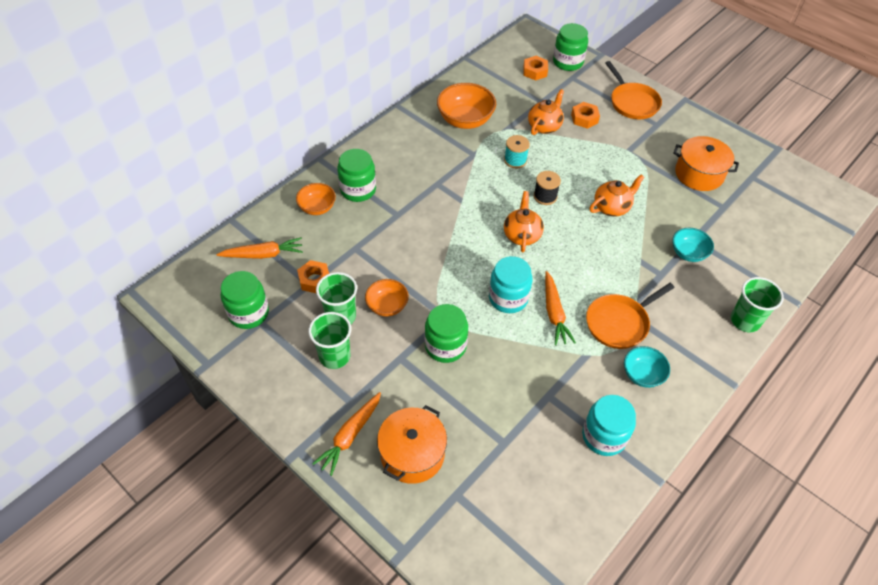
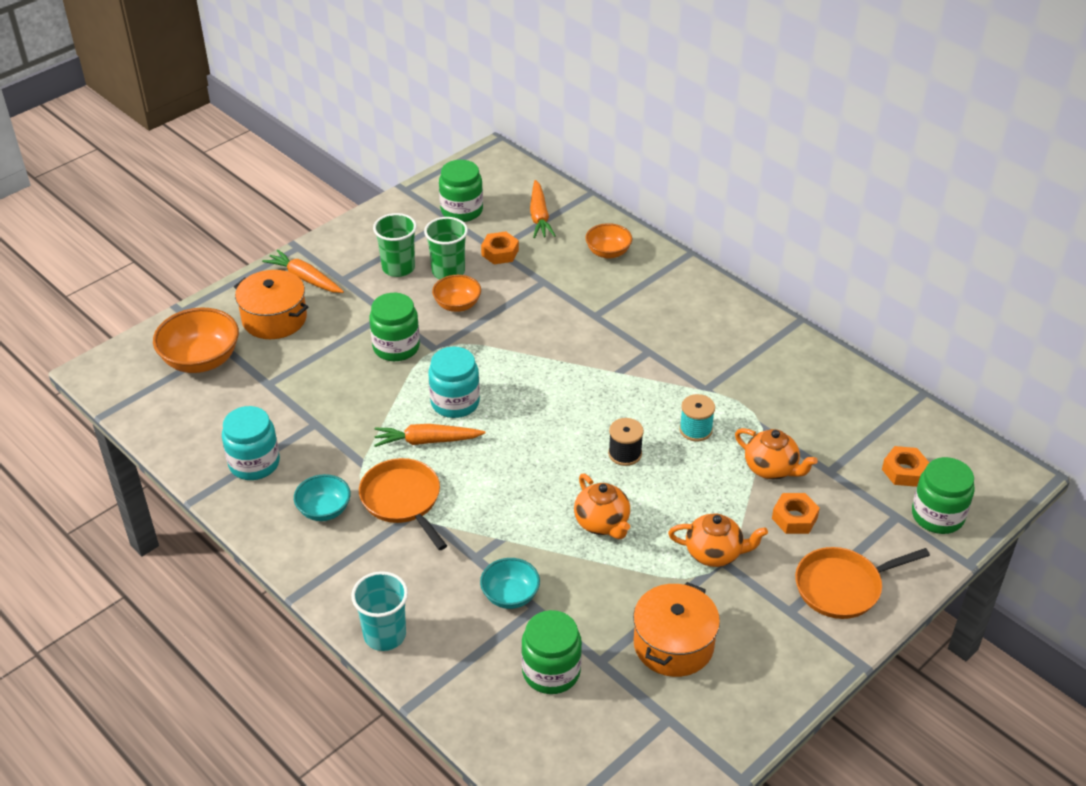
camera: 95 degrees right, 10 degrees down
green jar [337,149,376,202] -> green jar moved to [521,610,582,694]
orange bowl [437,83,496,129] -> orange bowl moved to [153,308,239,373]
orange teapot [504,191,544,253] -> orange teapot moved to [668,514,768,567]
green cup [731,277,784,332] -> turquoise cup [351,571,408,651]

